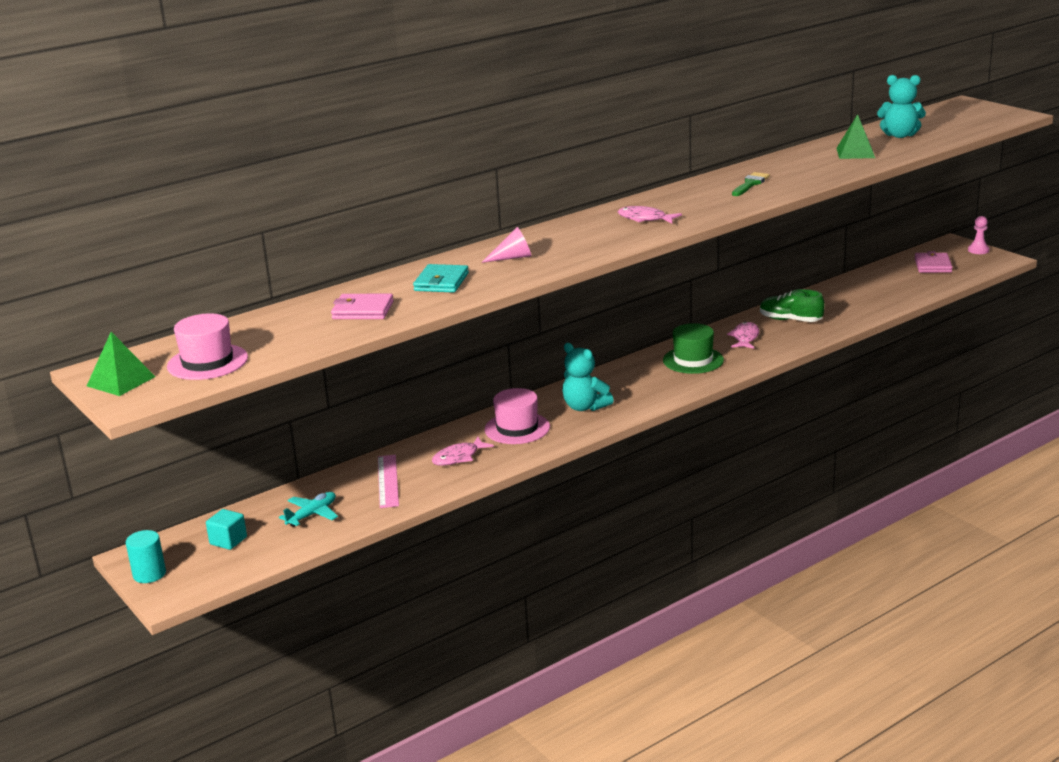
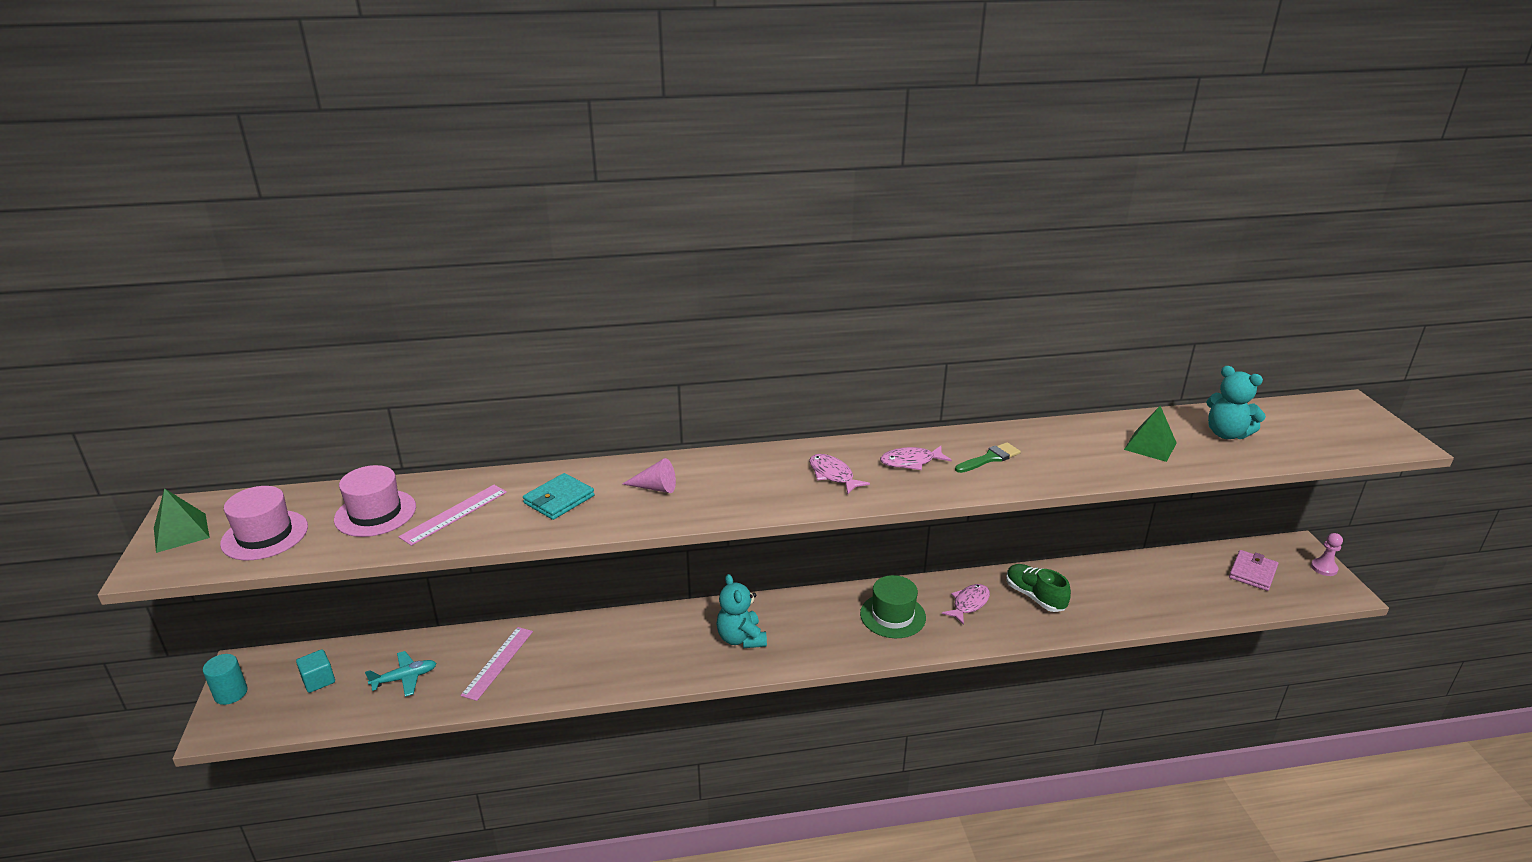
camera: 25 degrees right, 5 degrees up
pink wallet [331,294,393,319] -> pink ruler [398,485,507,546]
pink fish [432,437,494,466] -> pink fish moved to [880,446,952,470]
pink hat [485,388,550,444] -> pink hat moved to [334,465,416,537]

